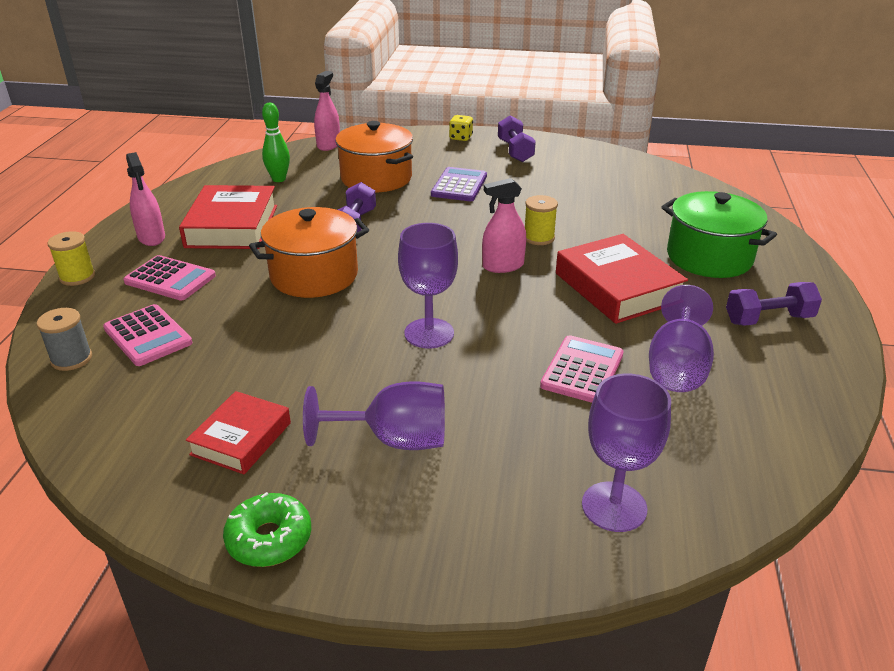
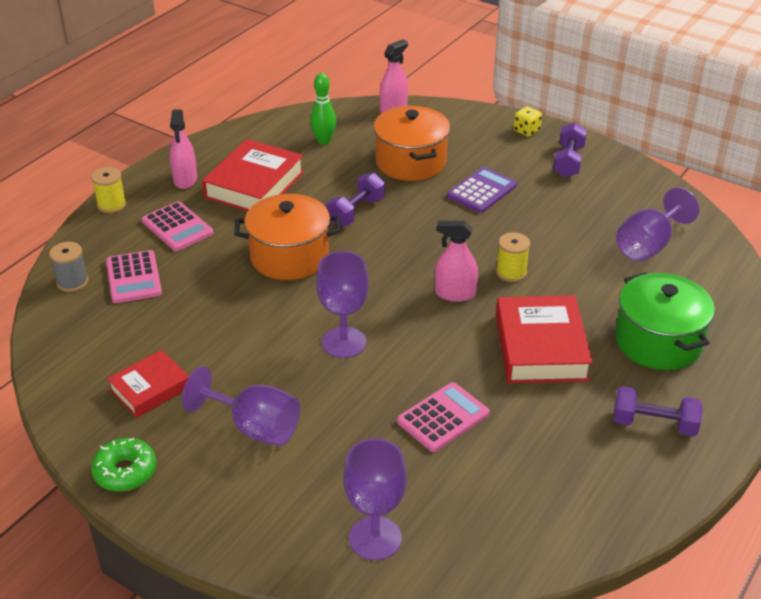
camera: 25 degrees right, 5 degrees up
purple goblet [649,285,714,392] -> purple goblet moved to [616,187,699,261]

